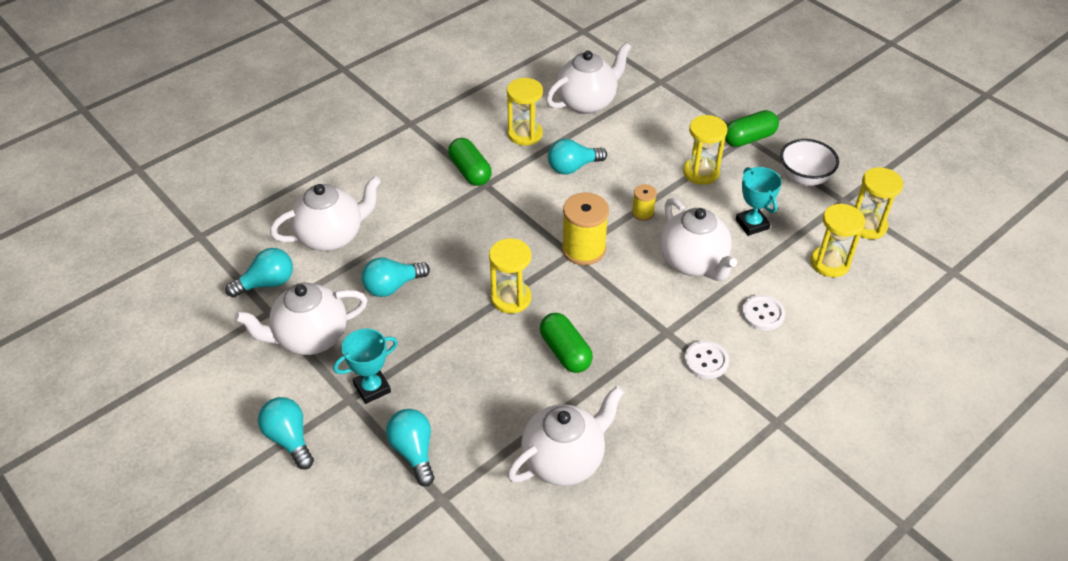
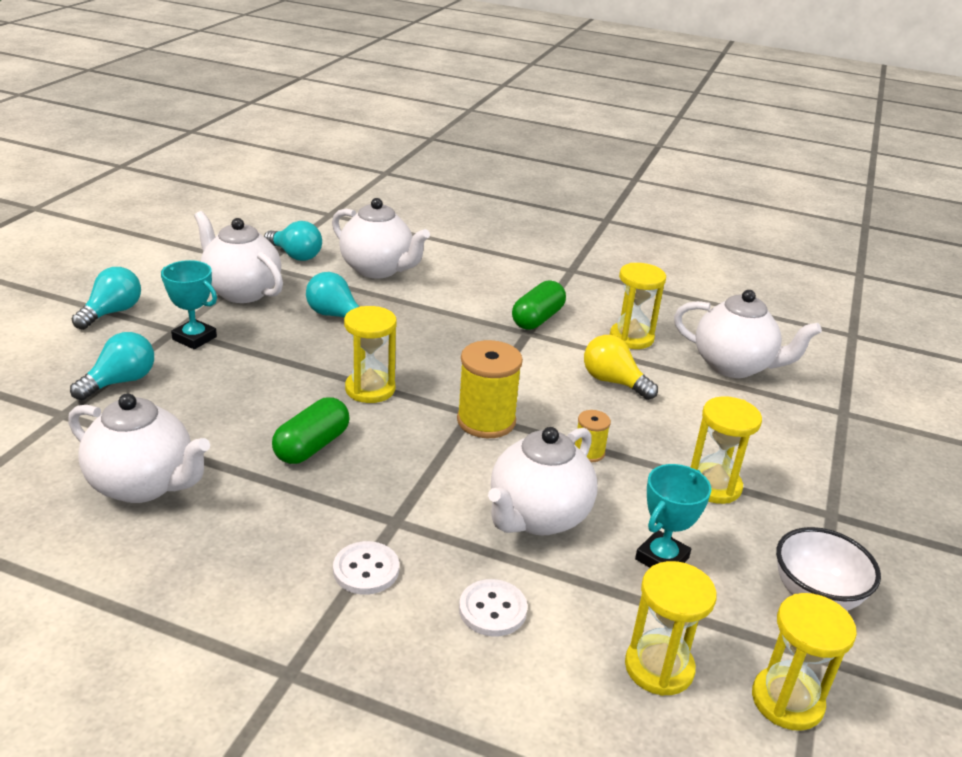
camera: 60 degrees right, 15 degrees down
turquoise light bulb [548,139,607,174] -> yellow light bulb [584,335,658,400]
green capsule [725,110,779,147] -> none

